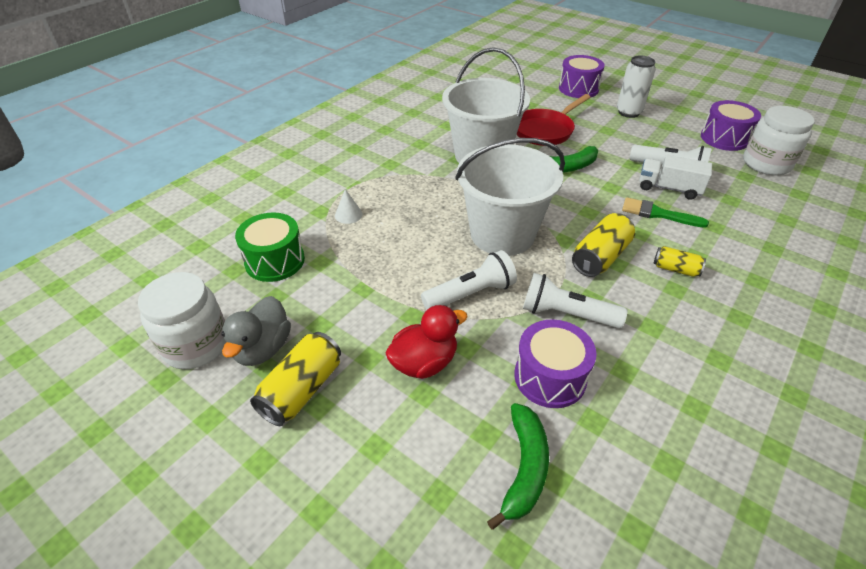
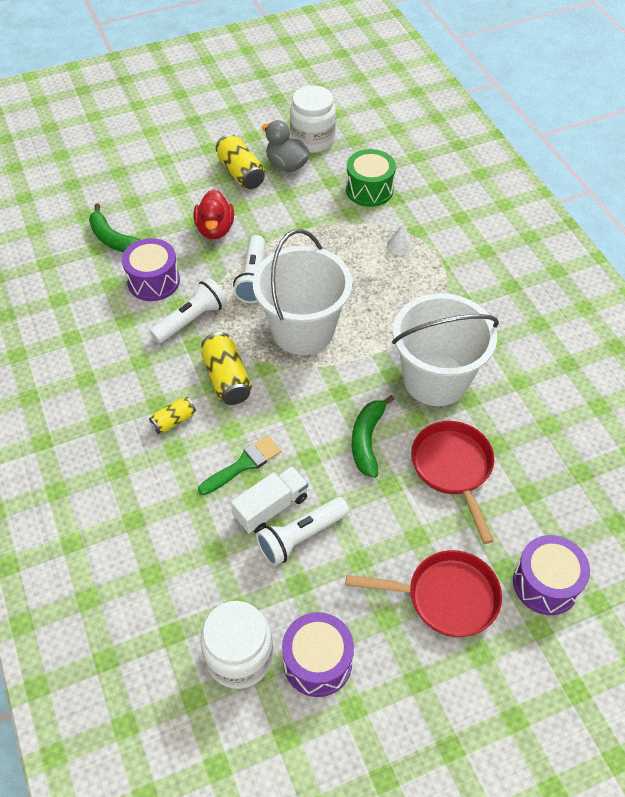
camera: 120 degrees right, 10 degrees up
white can [617,56,655,118] -> red pan [346,550,502,637]

